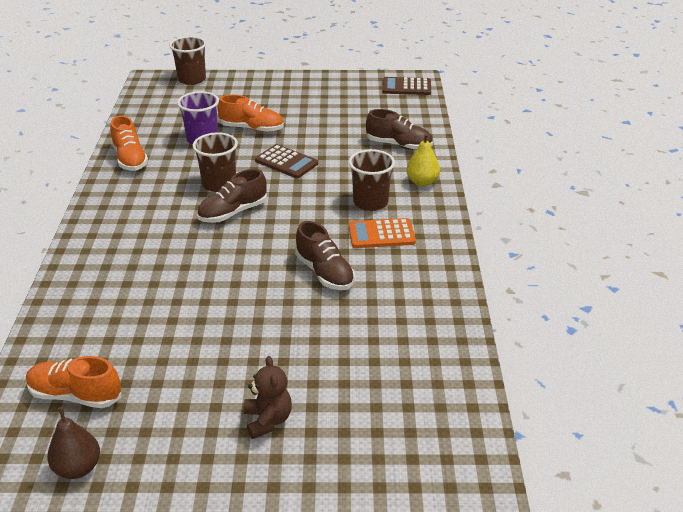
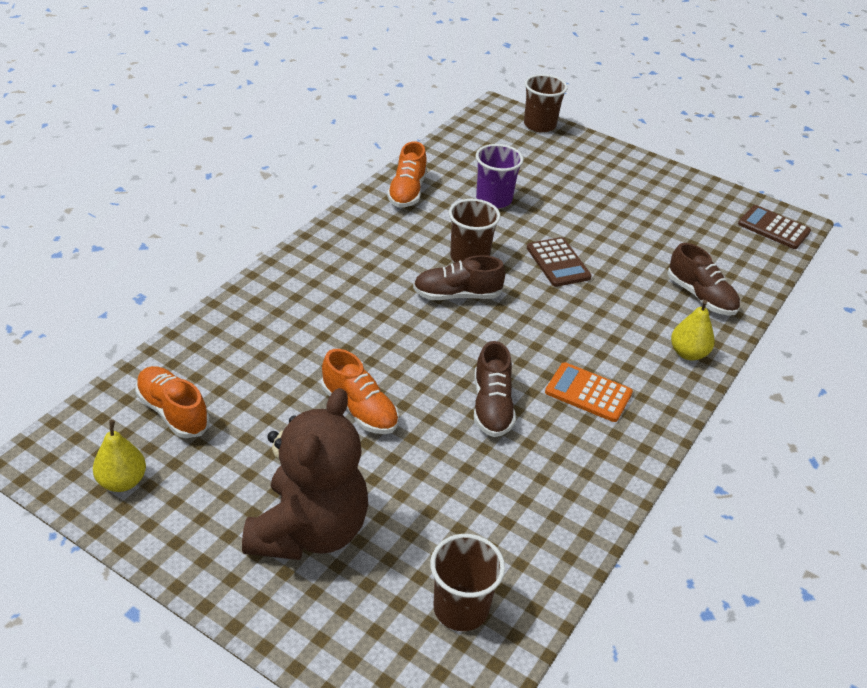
camera: 30 degrees right, 5 degrees up
brown pear [47,407,100,479] -> yellow pear [93,420,146,492]
orange shoe [218,95,284,132] -> orange shoe moved to [321,349,399,434]
brown teddy bear [244,356,292,439] -> brown teddy bear [242,388,368,560], size x2.16
brown cup [349,149,395,211] -> brown cup moved to [430,534,505,631]

